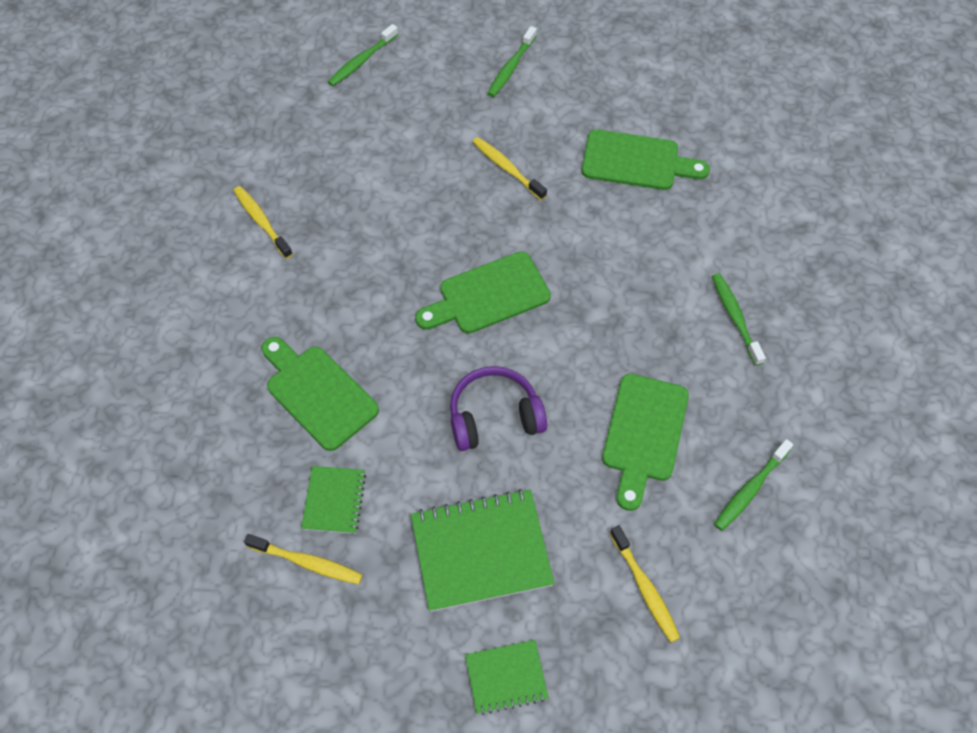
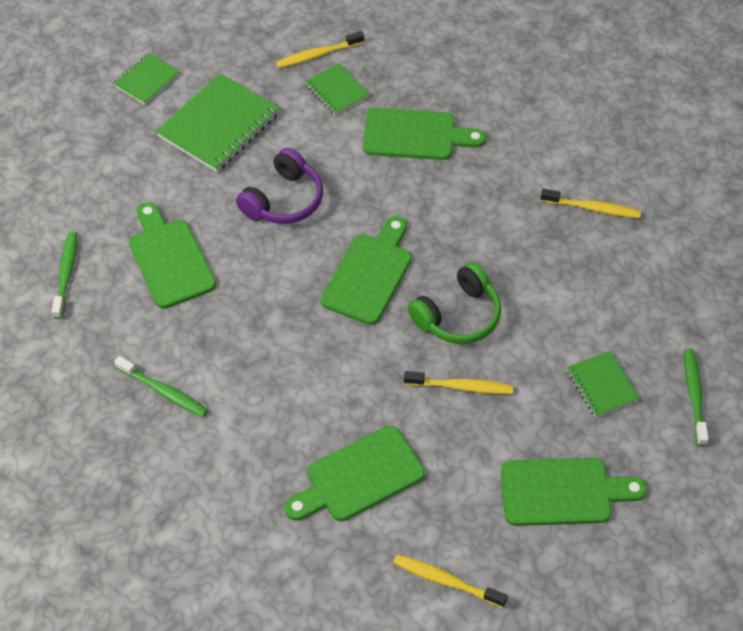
camera: 140 degrees right, 5 degrees down
green toothbrush [487,26,537,97] -> green cutting board [501,458,647,526]
yellow toothbrush [610,525,680,642] -> yellow toothbrush moved to [393,555,508,608]
none -> green headphones [408,262,501,344]
none -> green notebook [567,351,640,417]

